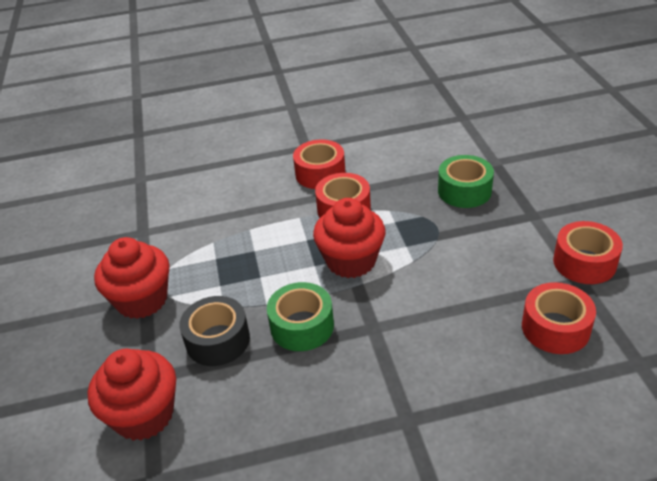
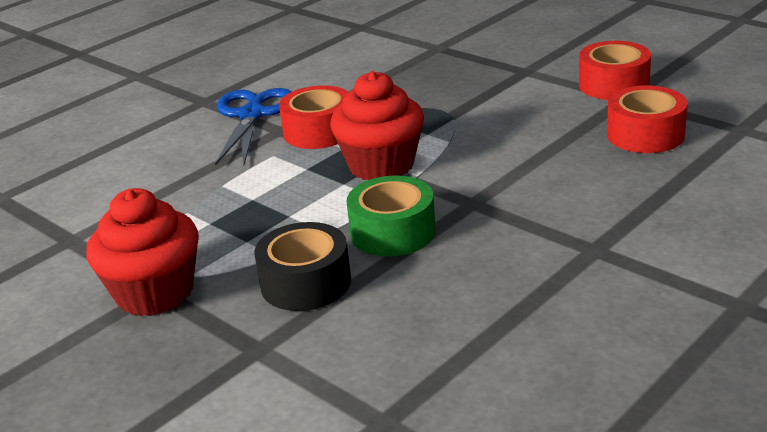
camera: 35 degrees left, 10 degrees down
red cupcake [88,349,176,441] -> none
red tape [293,139,345,189] -> blue scissors [215,88,292,165]
green tape [438,155,494,208] -> none

